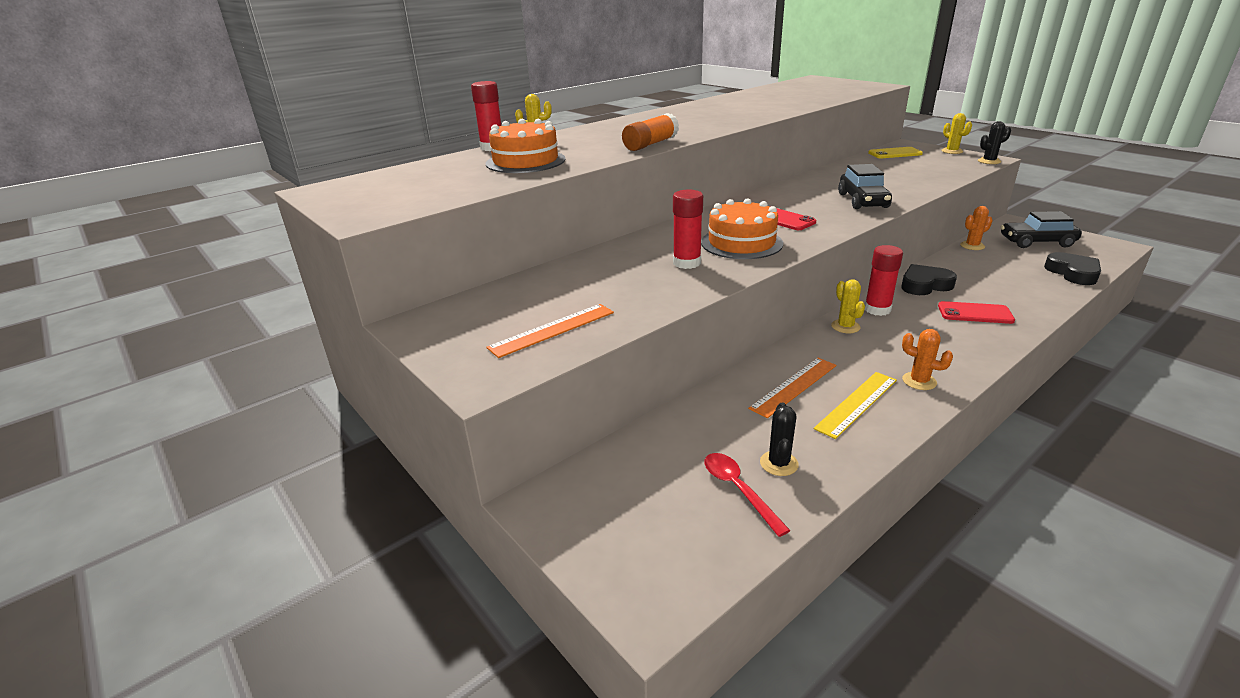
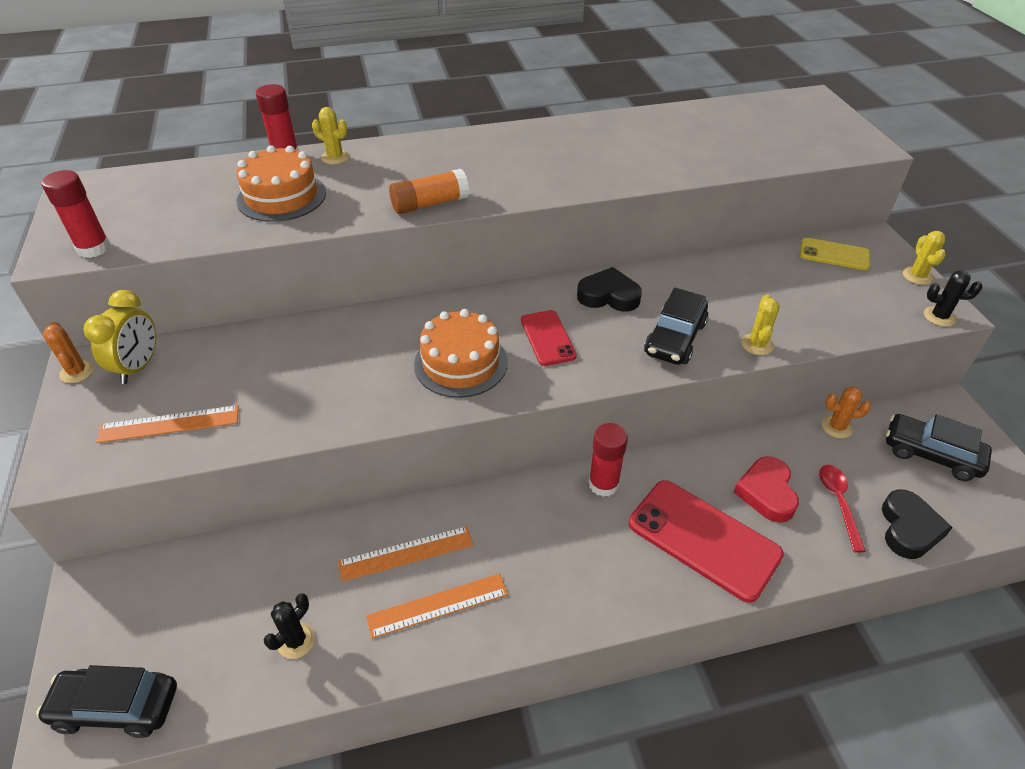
camera: 25 degrees right, 15 degrees up
red glue stick [673,190,703,269] -> red glue stick moved to [42,170,110,258]
red spoon [704,453,791,537] -> red spoon moved to [819,465,866,553]
yellow ruler [814,372,897,439] -> orange ruler [366,574,508,639]
yellow cactus [831,279,865,333] -> yellow cactus moved to [741,294,780,355]
black heart [901,264,957,295] -> black heart moved to [577,267,642,312]
orange cactus [902,329,953,390] -> orange cactus moved to [43,322,94,383]
red phone [938,301,1015,324] -> red phone [629,480,784,603], size x1.75
none -> black car [36,665,177,738]
none -> yellow clock [84,290,156,384]
none -> red heart [734,456,799,523]

